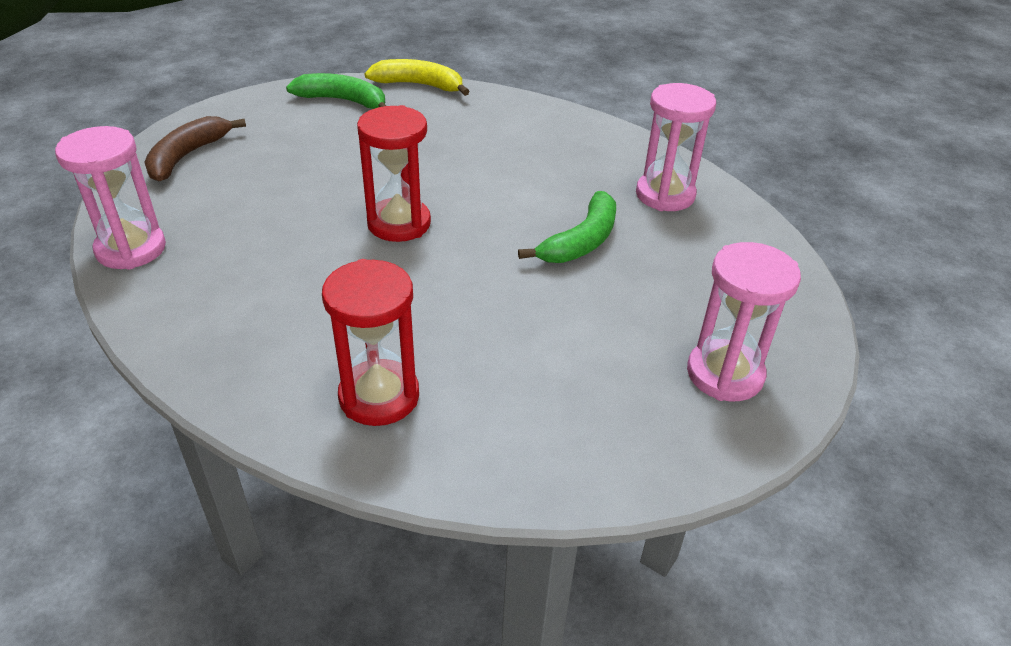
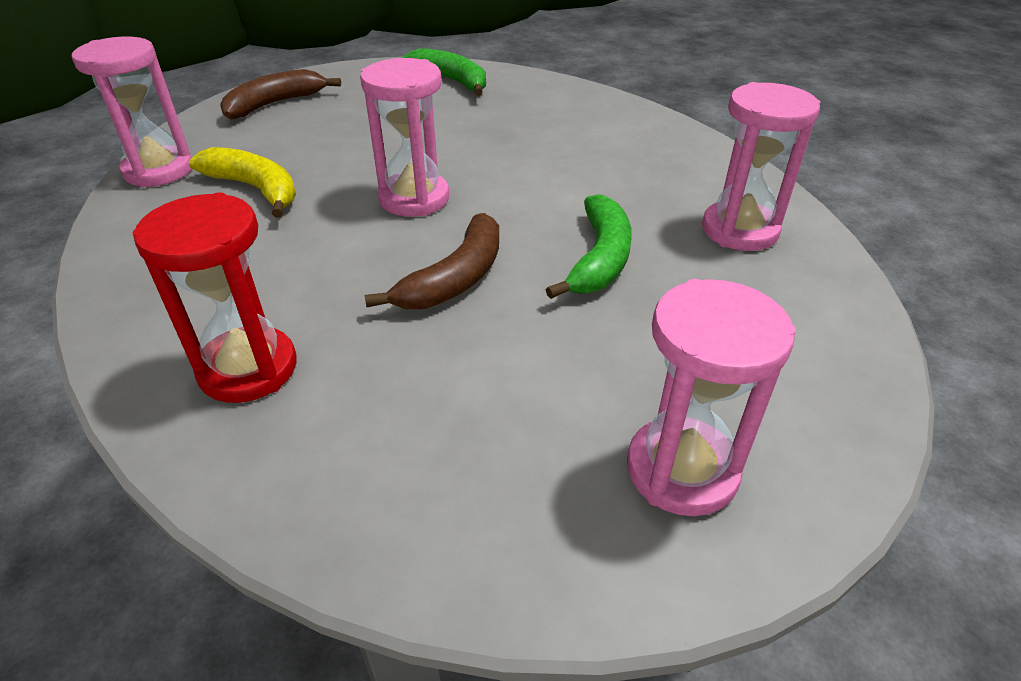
camera: 25 degrees right, 0 degrees up
red hourglass [357,105,431,242] -> pink hourglass [360,58,449,216]
yellow banana [364,59,470,96] -> yellow banana moved to [189,147,296,218]
green banana [518,191,616,263] -> green banana turned 45 degrees counterclockwise [546,194,632,299]
none -> brown banana [364,213,499,309]

